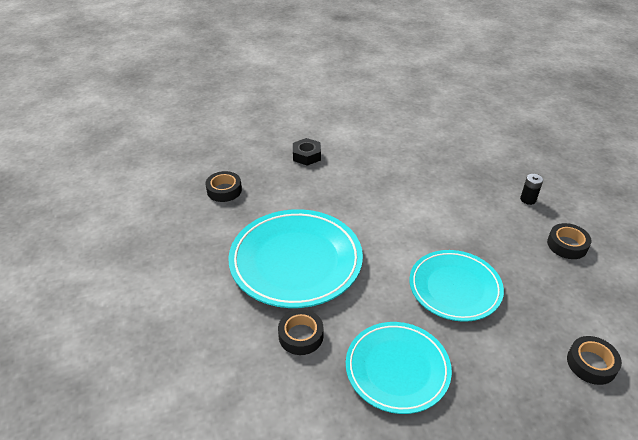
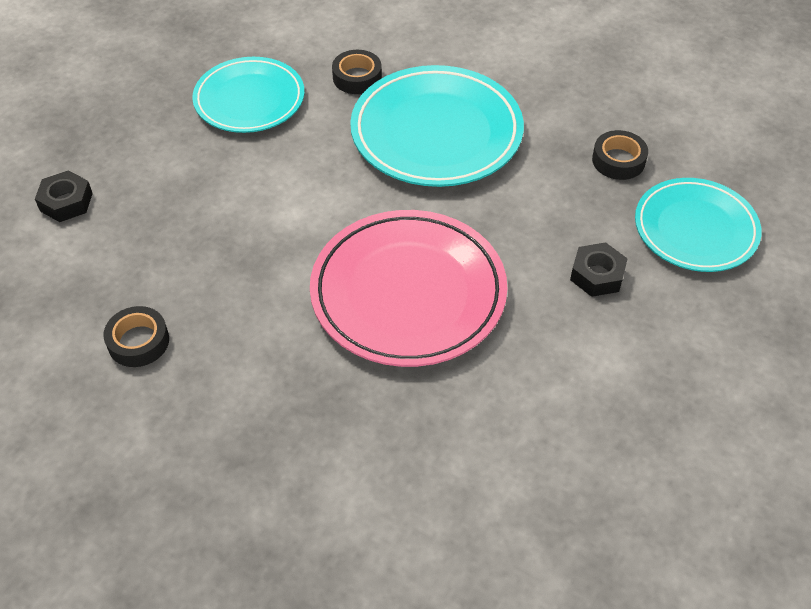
camera: 140 degrees right, 10 degrees up
turquoise plate [410,250,504,322] -> turquoise plate moved to [635,178,762,272]
black battery [520,174,543,205] -> none
black tape [567,336,622,385] -> black nut [35,170,93,222]
none -> pink plate [310,210,508,367]

